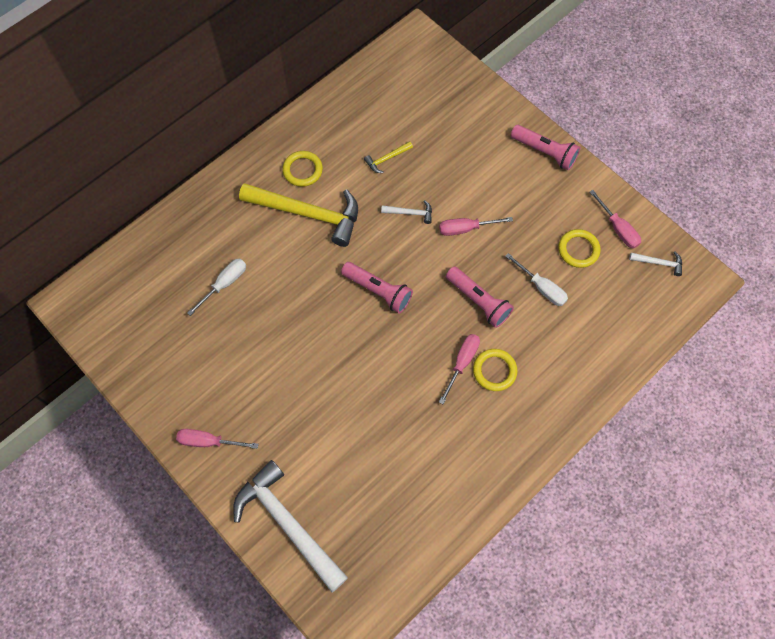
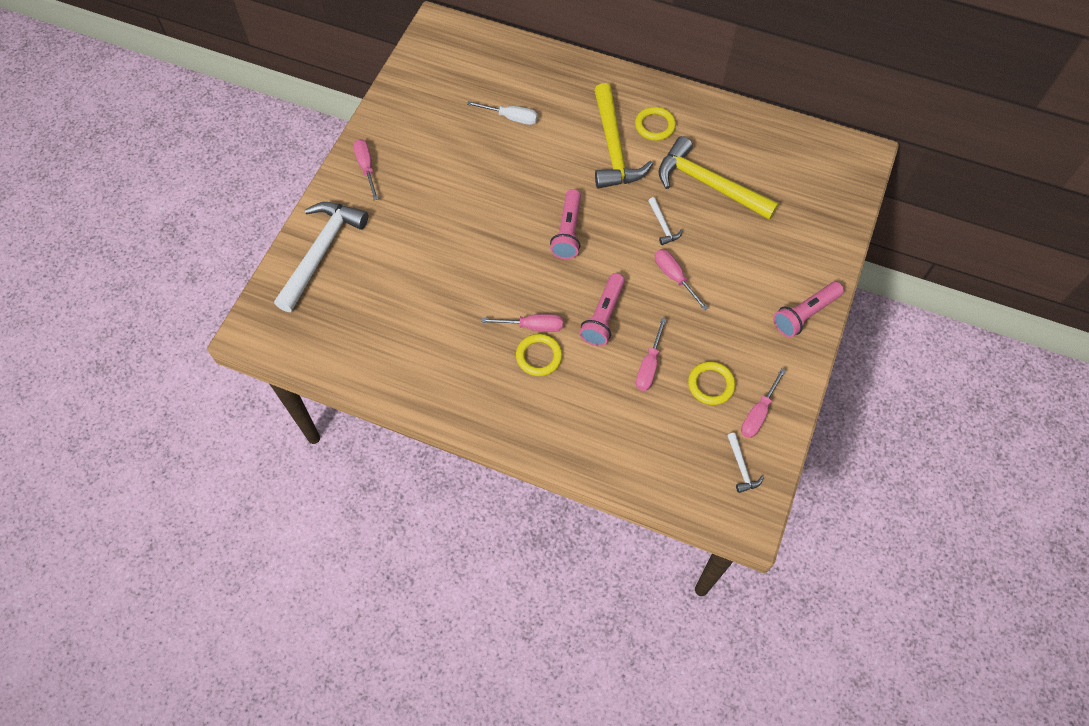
camera: 65 degrees right, 5 degrees down
yellow hammer [364,141,413,173] -> yellow hammer [658,136,779,220], size x2.36
white screwdriver [505,253,568,306] -> pink screwdriver [636,318,667,391]
pink flashlight [511,125,580,171] -> pink flashlight turned 45 degrees clockwise [773,282,844,338]

